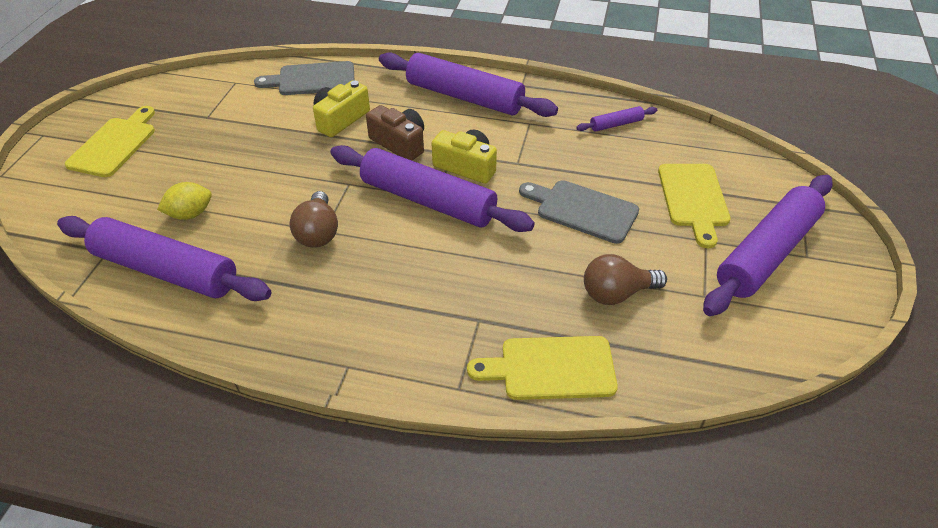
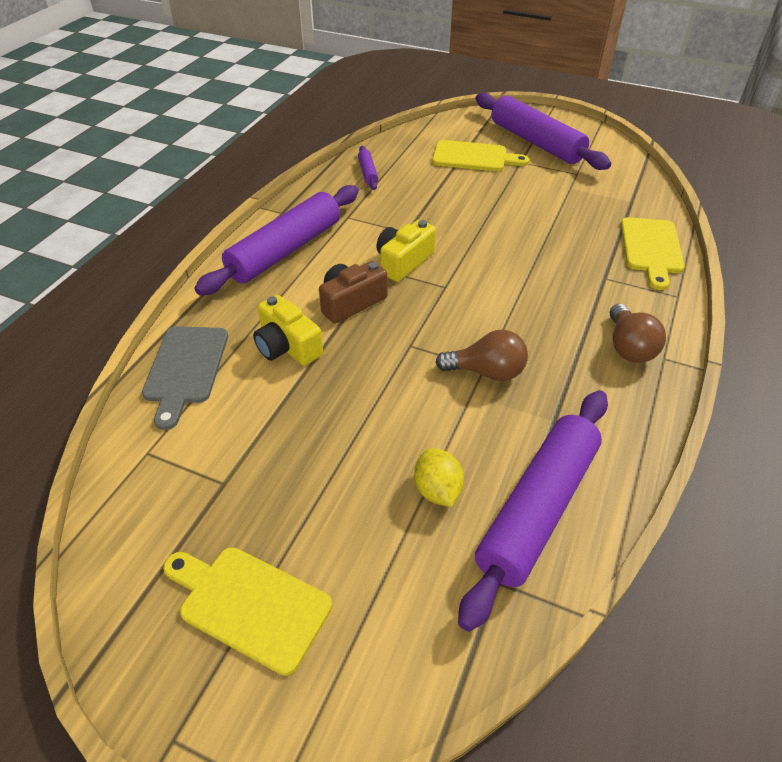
camera: 80 degrees left, 0 degrees up
purple rolling pin [330,145,535,232] -> none
grey cutting board [519,180,639,244] -> none
brown light bulb [584,254,667,305] -> brown light bulb moved to [610,304,666,363]

